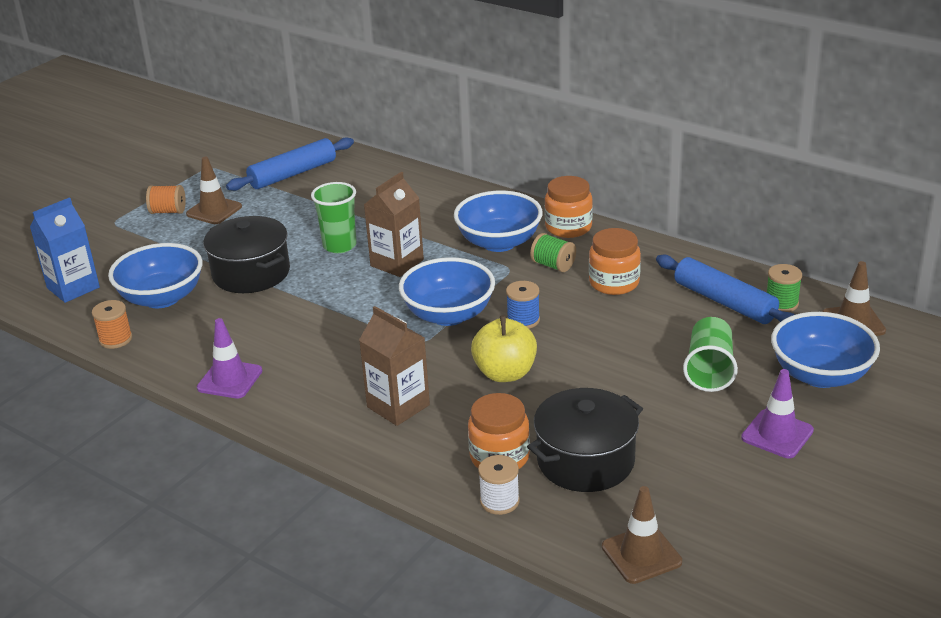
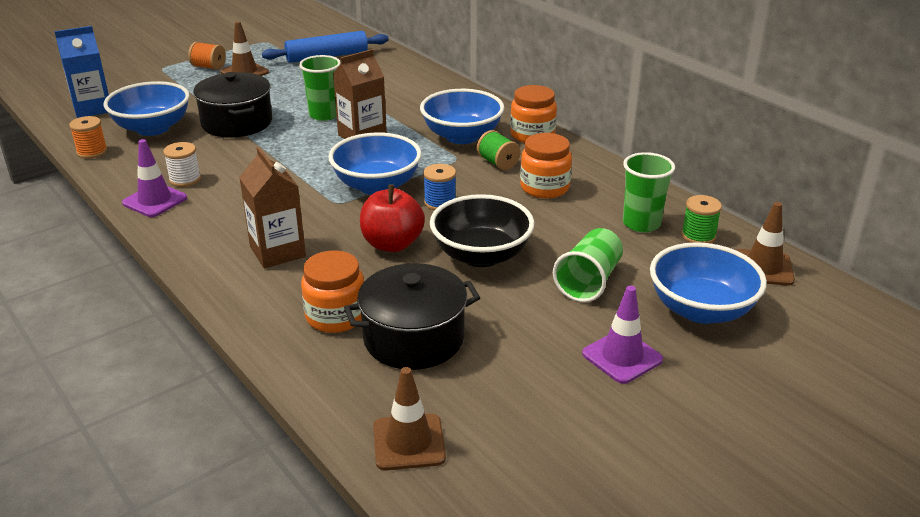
camera: 15 degrees right, 0 degrees up
yellow apple [471,315,537,382] -> red apple [360,184,425,252]
white spool [478,455,520,515] -> white spool moved to [163,142,201,187]
blue rolling pin [656,255,795,324] -> green cup [623,152,675,233]
none -> black bowl [430,194,534,267]

